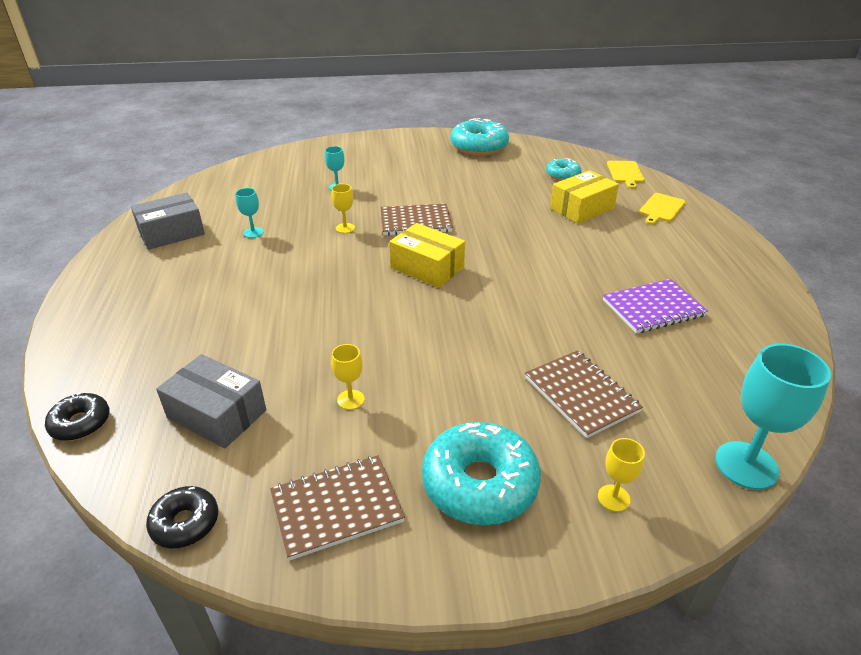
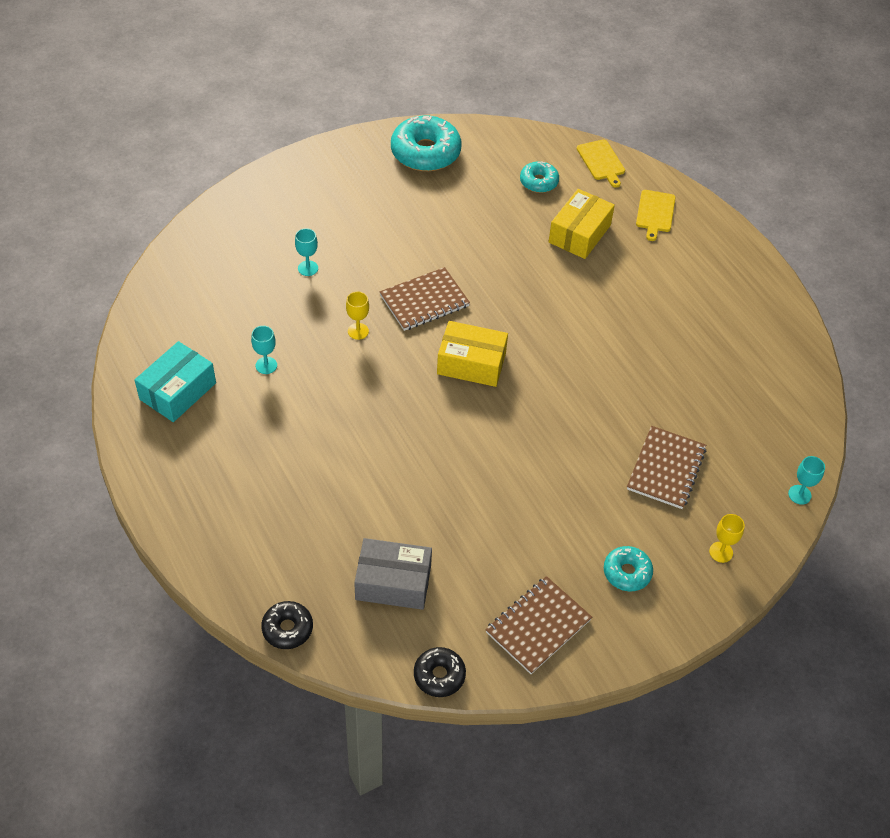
camera: 25 degrees left, 15 degrees up
grey box [131,192,205,250] -> turquoise box [134,341,216,422]
yellow goblet [331,344,364,410] -> none
turquoise donut [422,422,541,525] -> turquoise donut [604,546,653,591], size x0.55
brown notebook [525,350,643,438] -> brown notebook turned 75 degrees clockwise [627,426,706,509]
purple notebook [603,279,708,333] -> none
turquoise goblet [715,344,831,490] -> turquoise goblet [788,456,825,505], size x0.51

